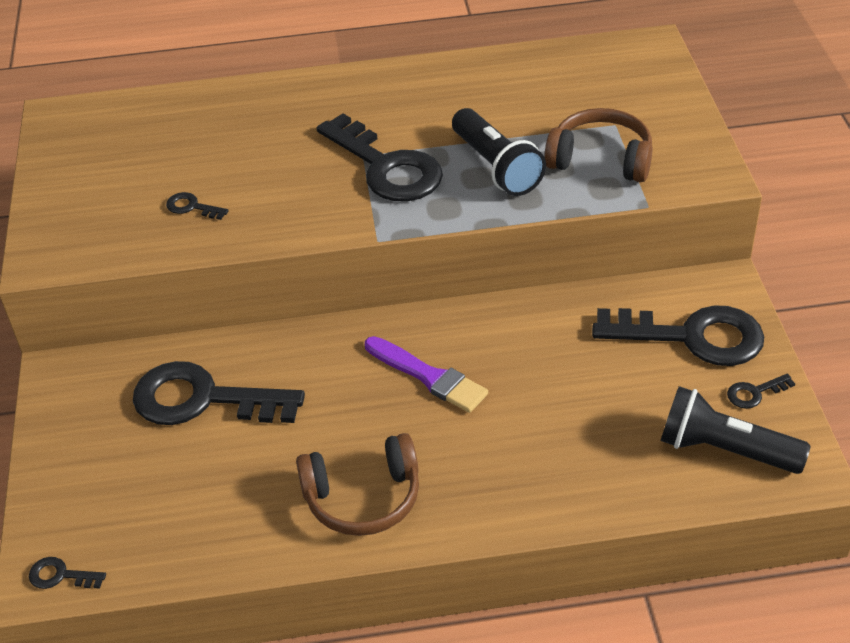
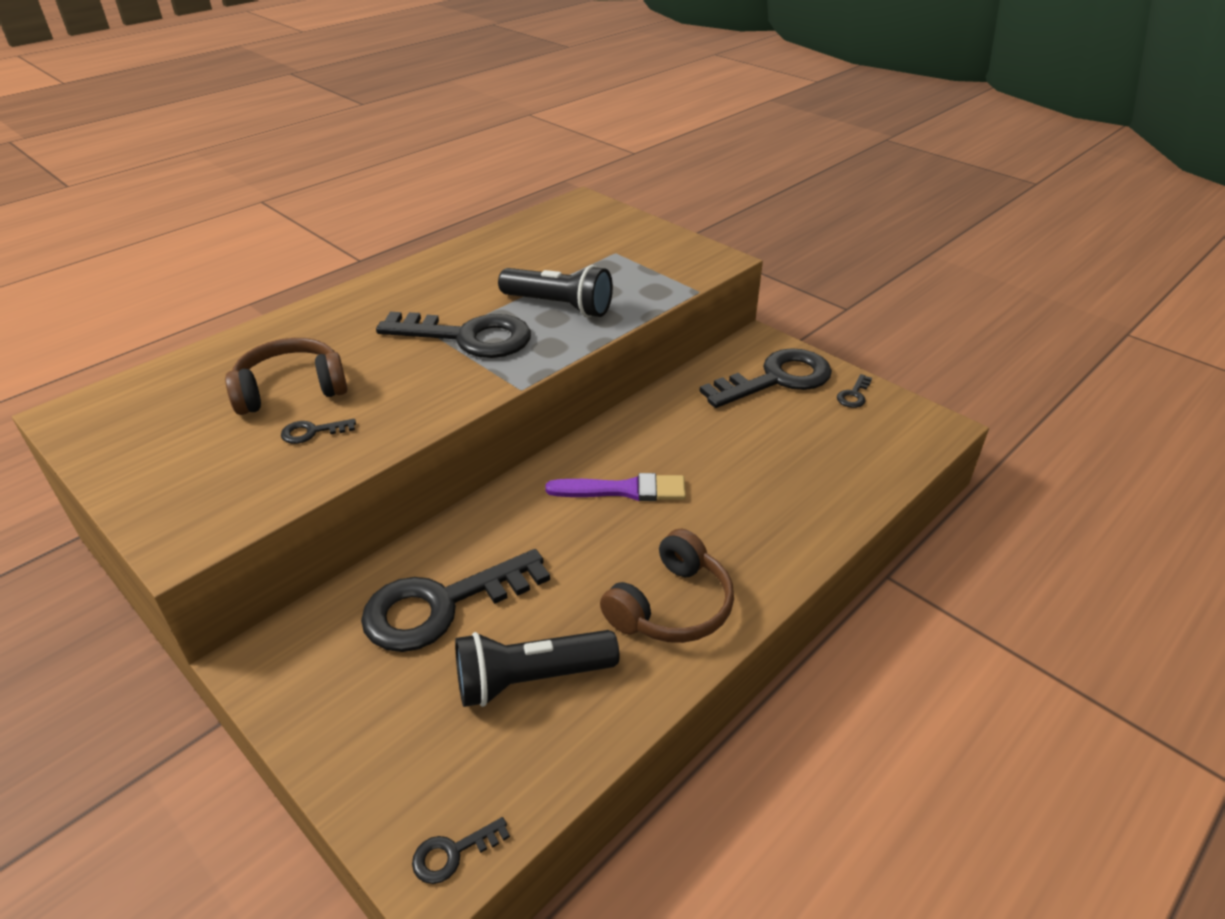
camera: 40 degrees left, 5 degrees down
brown headphones [544,108,653,182] -> brown headphones moved to [225,338,348,415]
black flashlight [661,386,811,474] -> black flashlight moved to [455,630,619,707]

